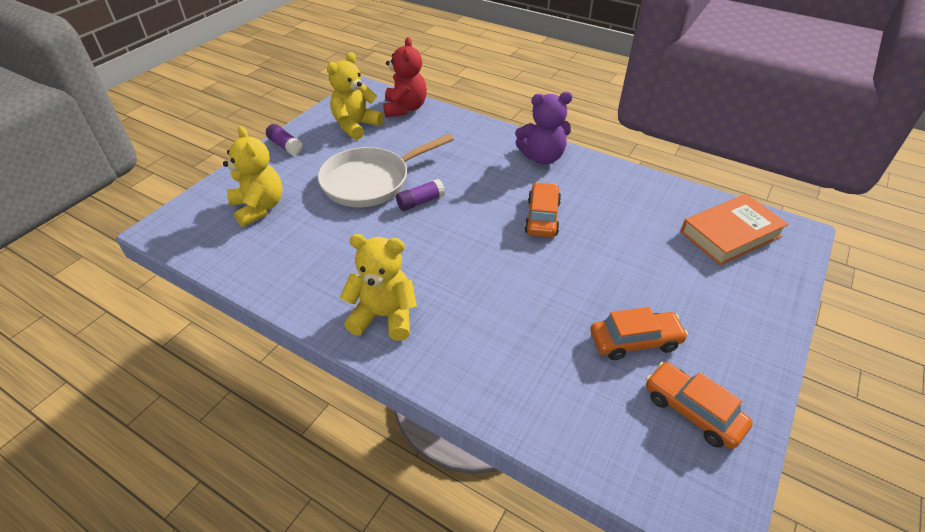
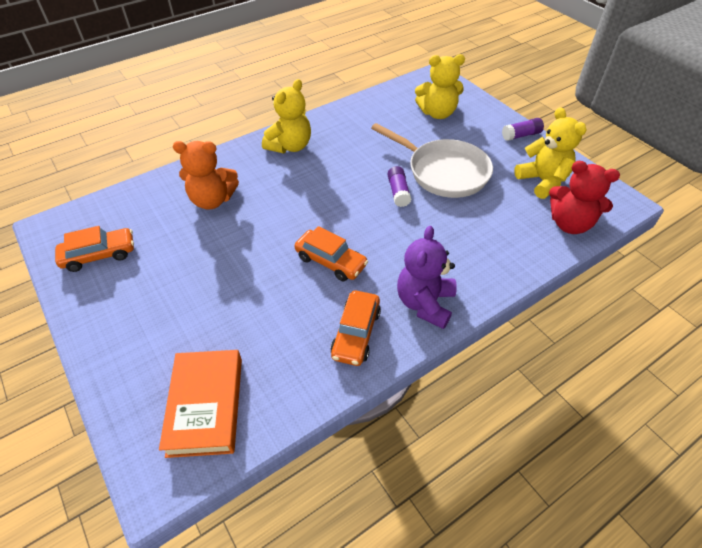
camera: 115 degrees right, 5 degrees up
white pan [318,134,454,207] -> white pan turned 135 degrees clockwise [371,123,493,198]
orange car [590,307,688,360] -> orange car moved to [330,291,381,366]
none -> orange teddy bear [173,141,239,210]

